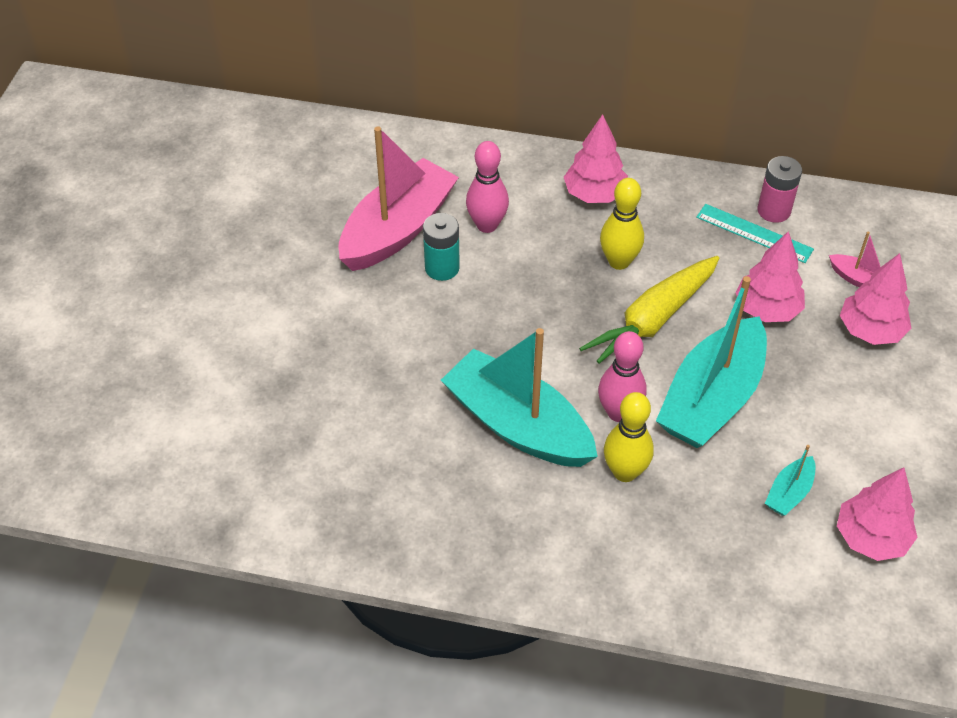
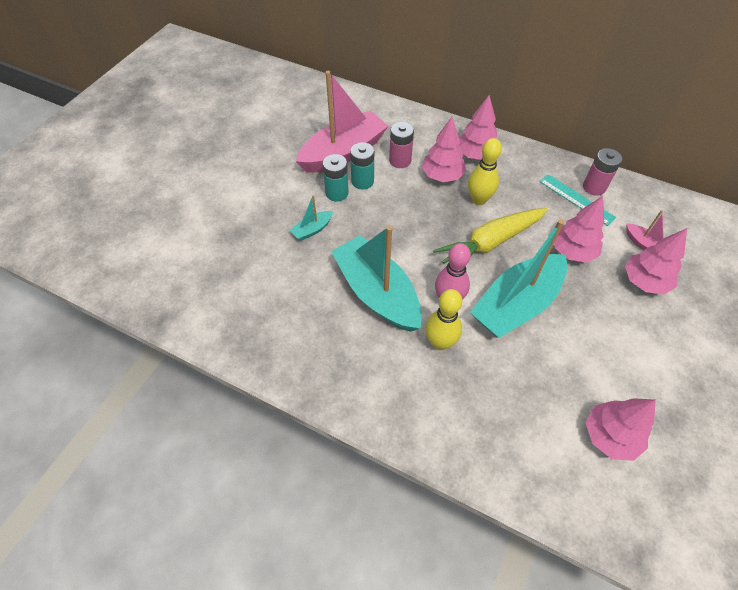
camera: 15 degrees right, 5 degrees up
pink bowling pin [466,141,509,233] -> pink battery [389,122,414,168]
turquoise boat [765,445,816,516] -> turquoise boat moved to [290,195,333,241]
none -> turquoise battery [322,154,349,201]
none -> pink tree [422,117,466,182]

